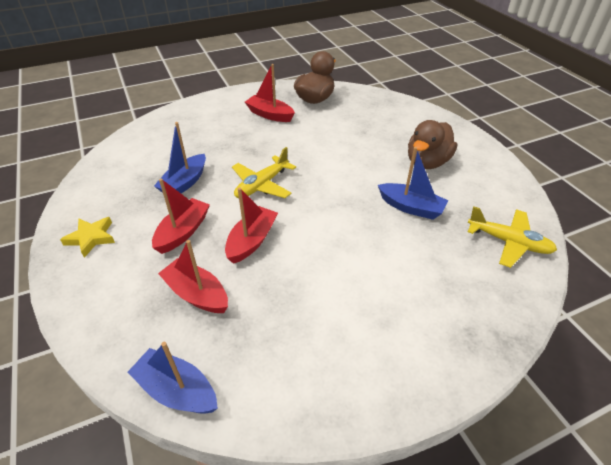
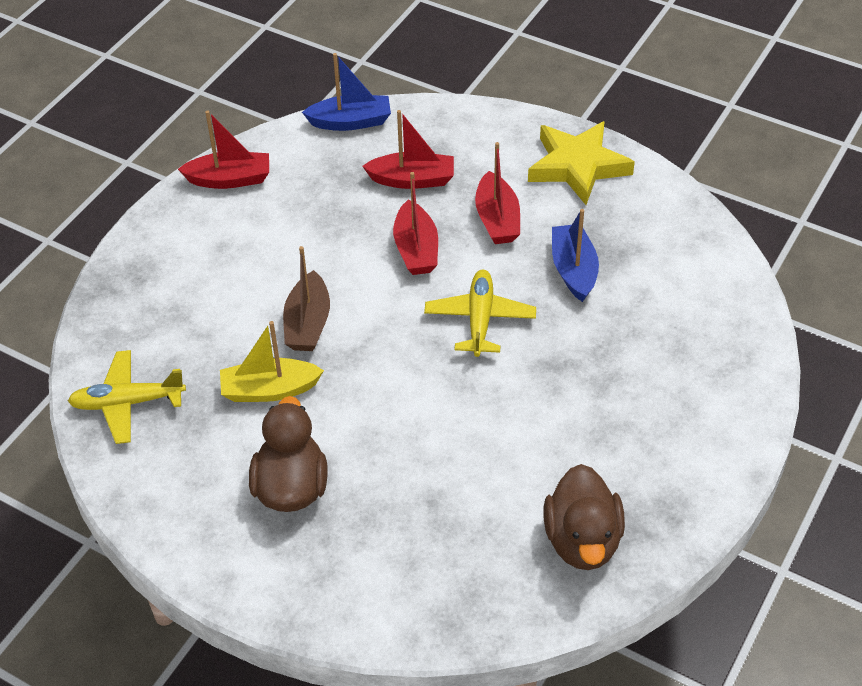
camera: 145 degrees right, 5 degrees up
yellow star [60,217,115,258] -> yellow star [528,121,635,205], size x1.74
red boat [245,64,295,122] -> red boat moved to [178,110,269,189]
blue boat [378,147,448,220] -> yellow boat [220,321,324,402]
none -> brown boat [283,246,330,351]

